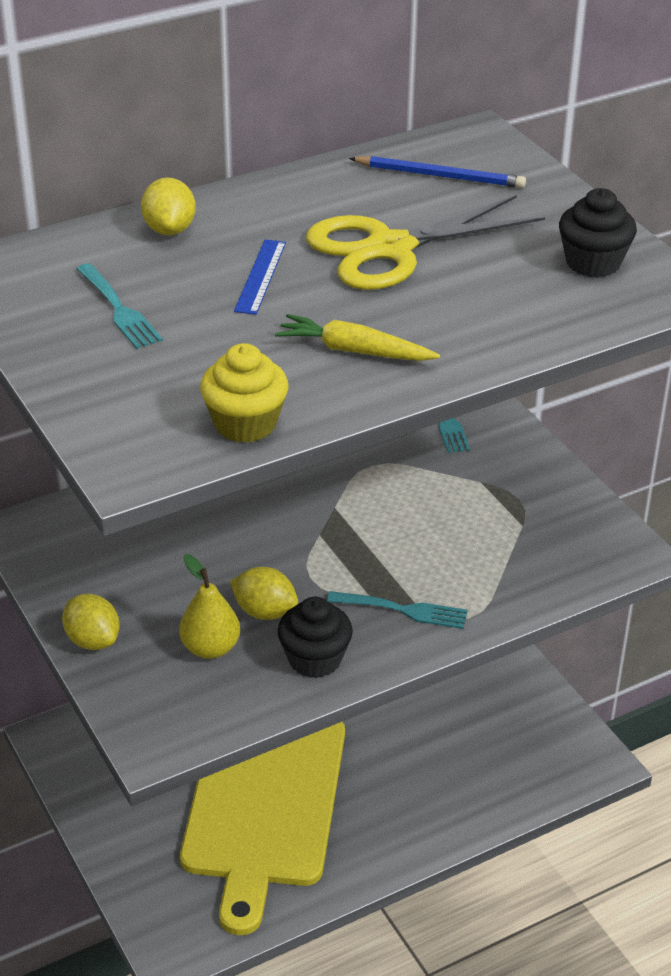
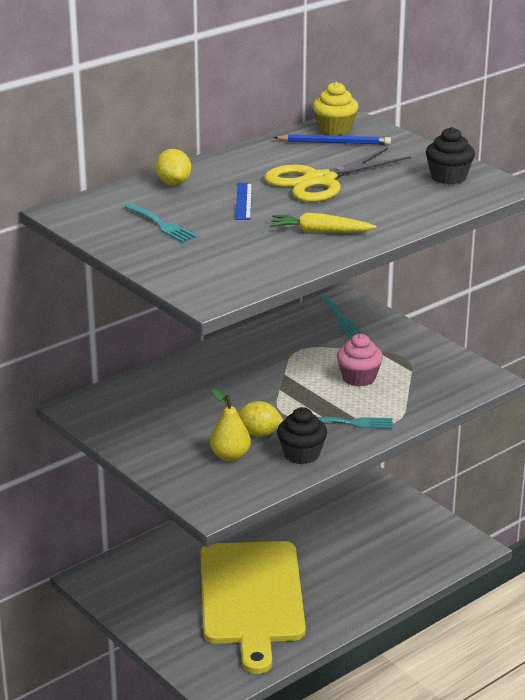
camera: 10 degrees left, 10 degrees down
yellow lemon [62,594,120,650] -> none
yellow cupcake [200,343,288,443] -> yellow cupcake moved to [313,82,358,136]
none -> pink cupcake [337,334,383,387]

